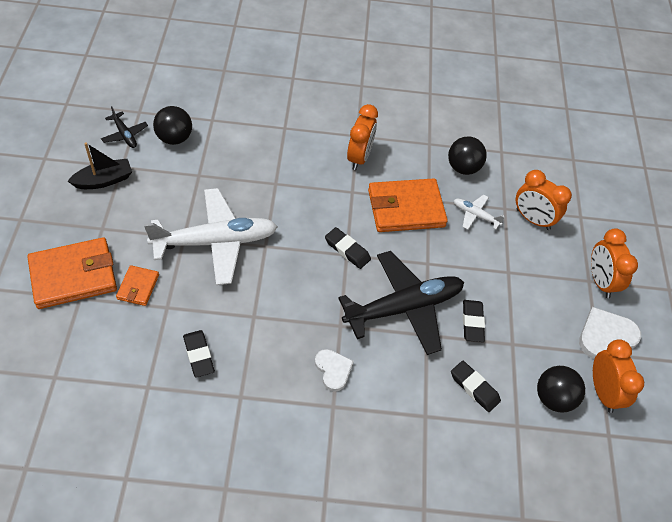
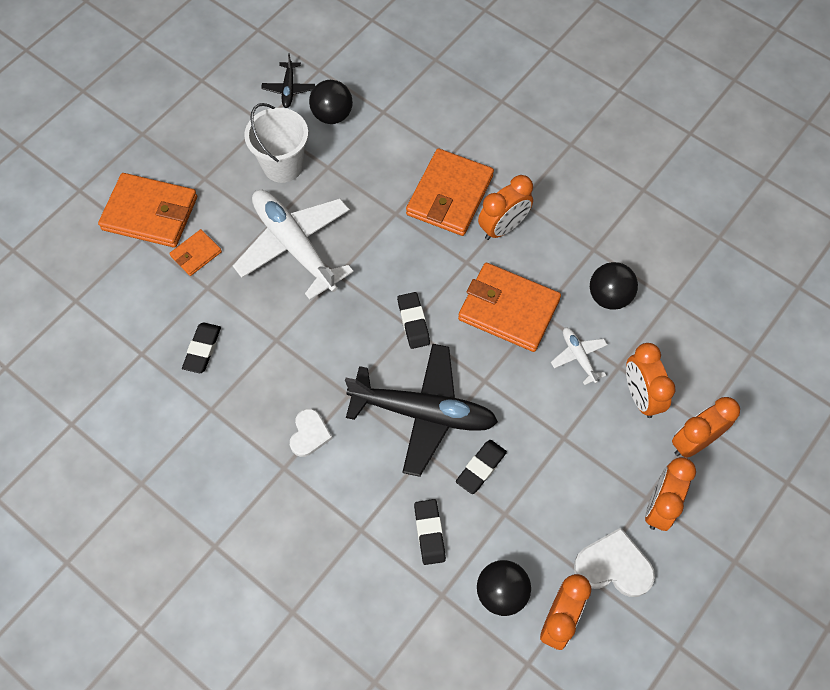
camera: 40 degrees right, 10 degrees up
black boat [68,143,132,189] -> none
white plane [144,188,277,285] -> white plane turned 150 degrees counterclockwise [233,190,354,300]
none -> white bucket [244,103,308,183]
none -> orange wallet [406,149,494,236]
none -> orange clock [672,397,740,458]

